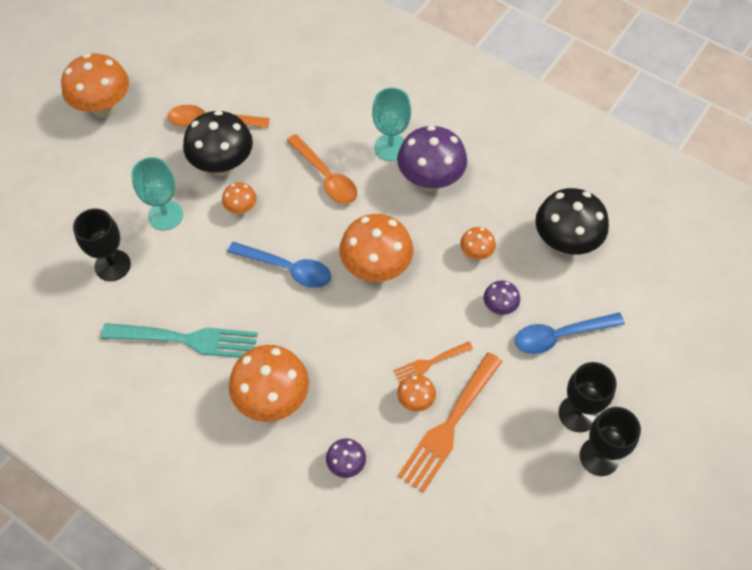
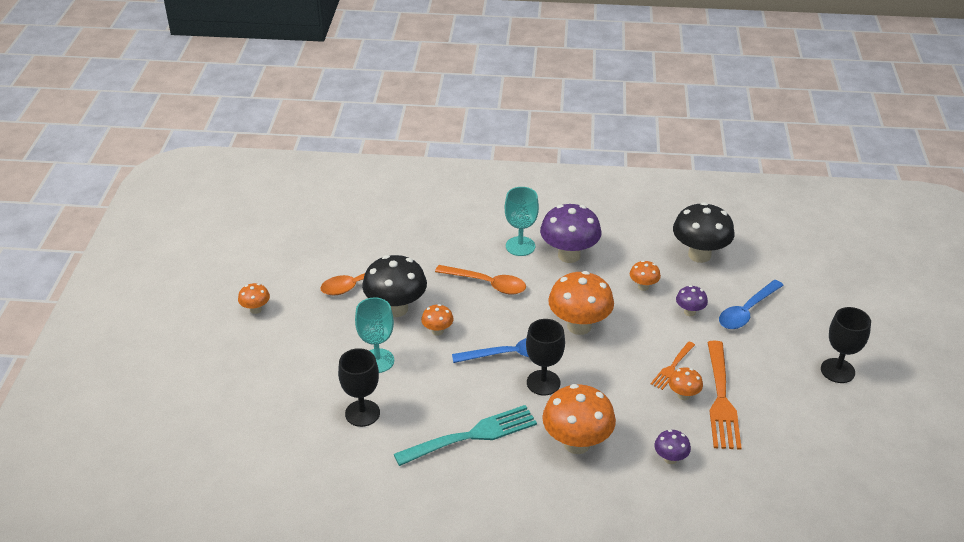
camera: 30 degrees left, 20 degrees down
orange mushroom [61,53,129,118] -> orange mushroom [238,283,270,314], size x0.49
black goblet [559,362,616,432] -> black goblet moved to [526,319,565,395]

